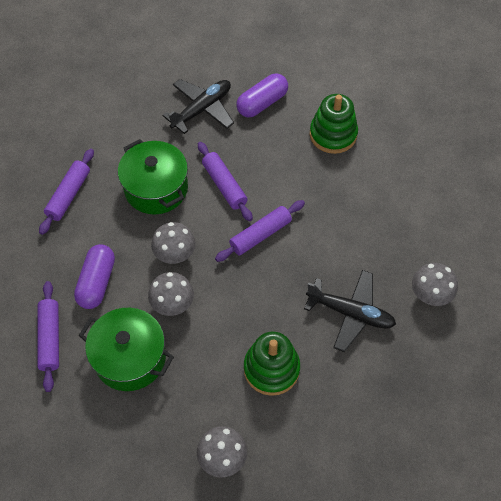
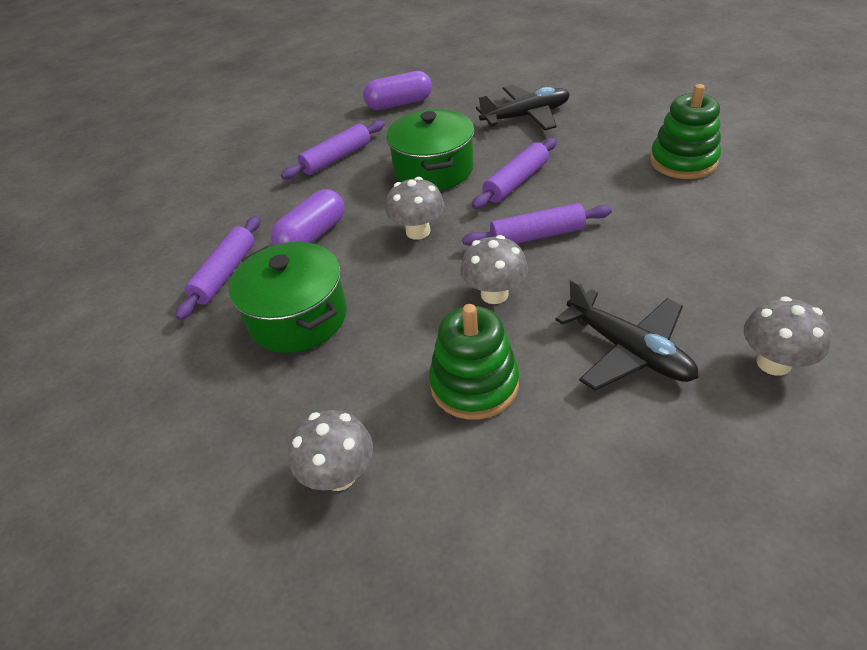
camera: 30 degrees right, 15 degrees down
grey mushroom [148,272,194,316] -> grey mushroom moved to [460,235,528,304]
purple rolling pin [198,142,253,221] -> purple rolling pin turned 45 degrees clockwise [472,138,557,209]
purple capsule [236,73,288,117] -> purple capsule moved to [363,71,432,110]

